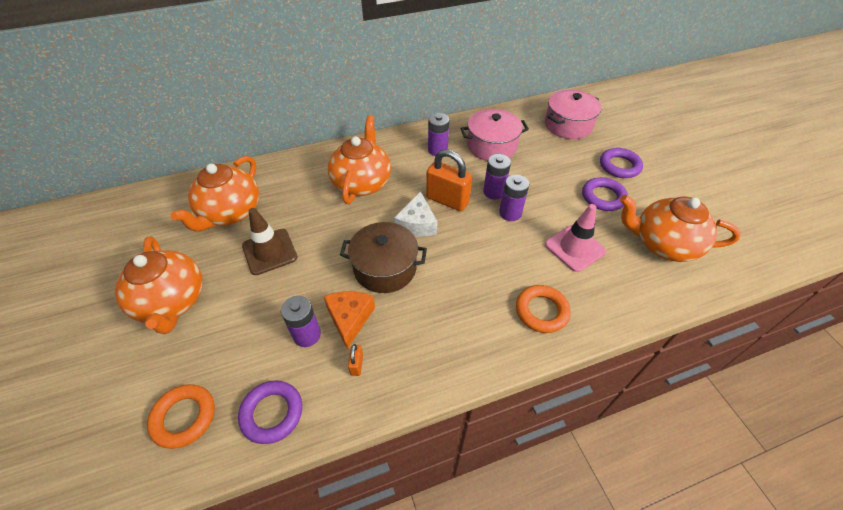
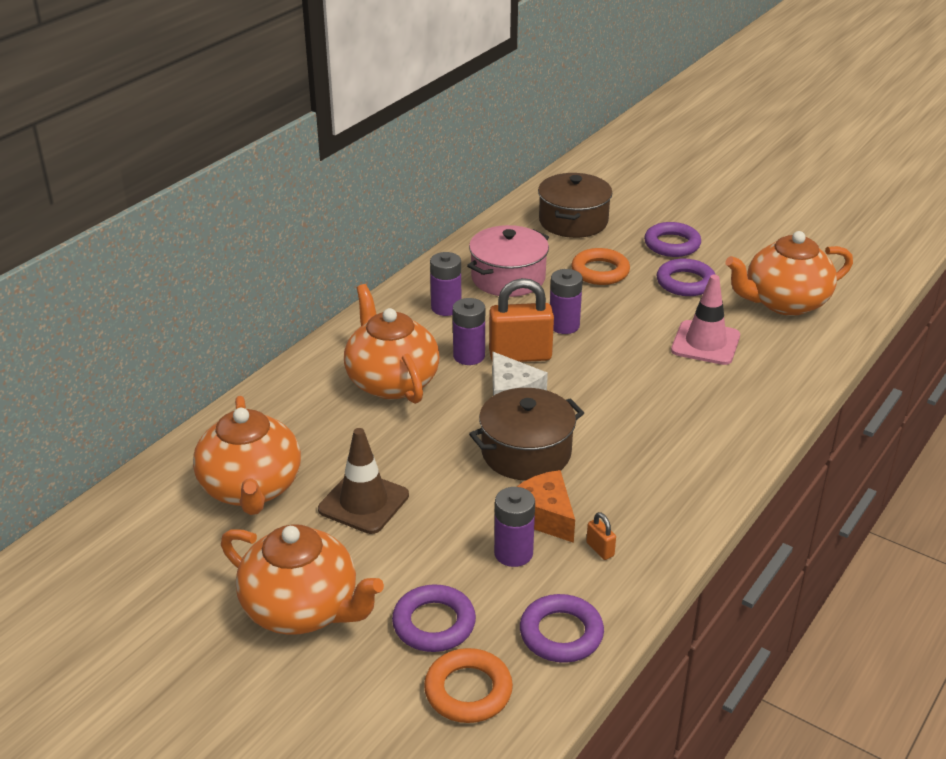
camera: 35 degrees left, 15 degrees down
purple battery [499,174,529,221] -> purple battery moved to [453,298,485,365]
orange ring [516,285,571,333] -> orange ring moved to [571,248,630,285]
pink pot [545,89,601,139] -> brown pot [538,173,612,238]
none -> purple ring [392,584,476,652]

